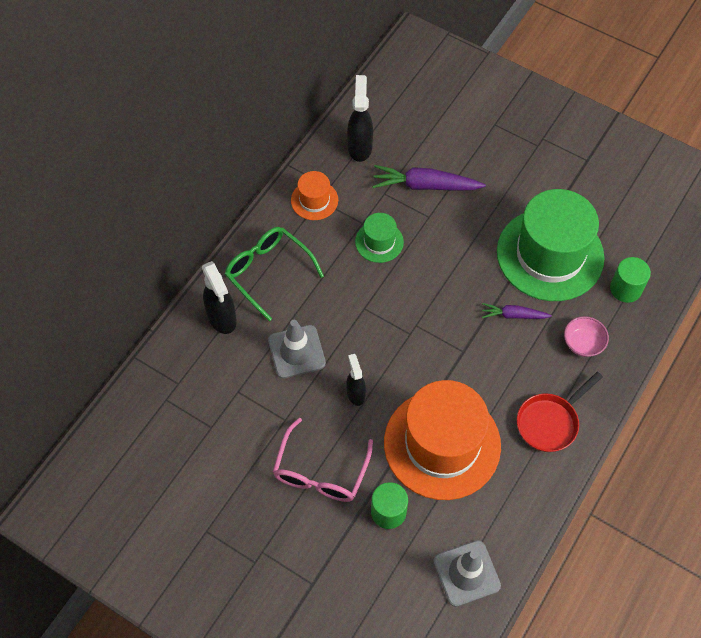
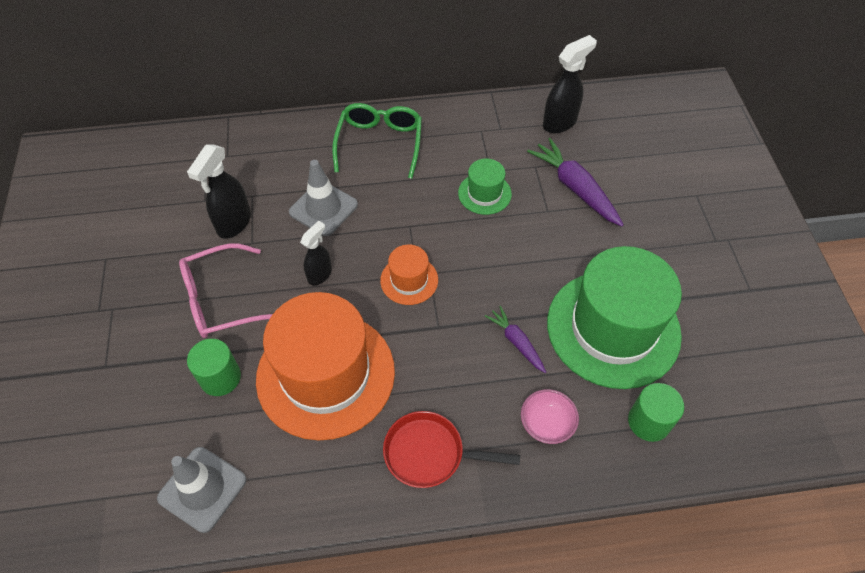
camera: 50 degrees right, 5 degrees down
black spray bottle [202,261,237,334] -> black spray bottle moved to [187,144,251,239]
orange hat [291,171,338,220] -> orange hat moved to [380,245,438,305]

